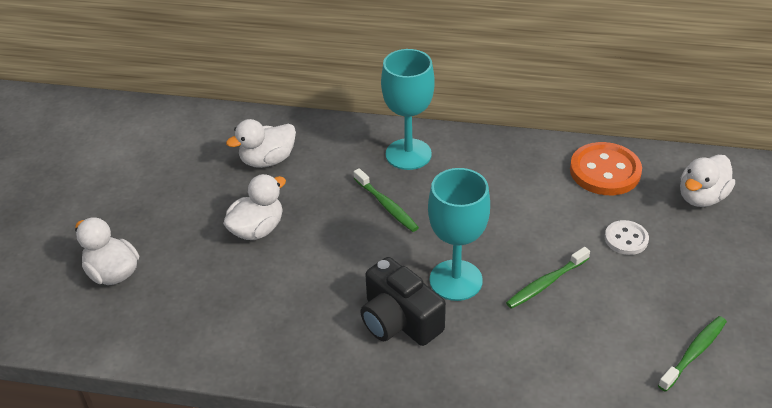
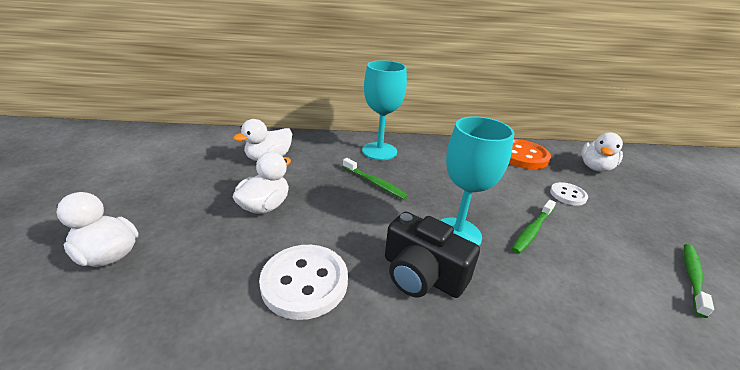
camera: 15 degrees left, 10 degrees down
none -> white button [259,245,348,320]

